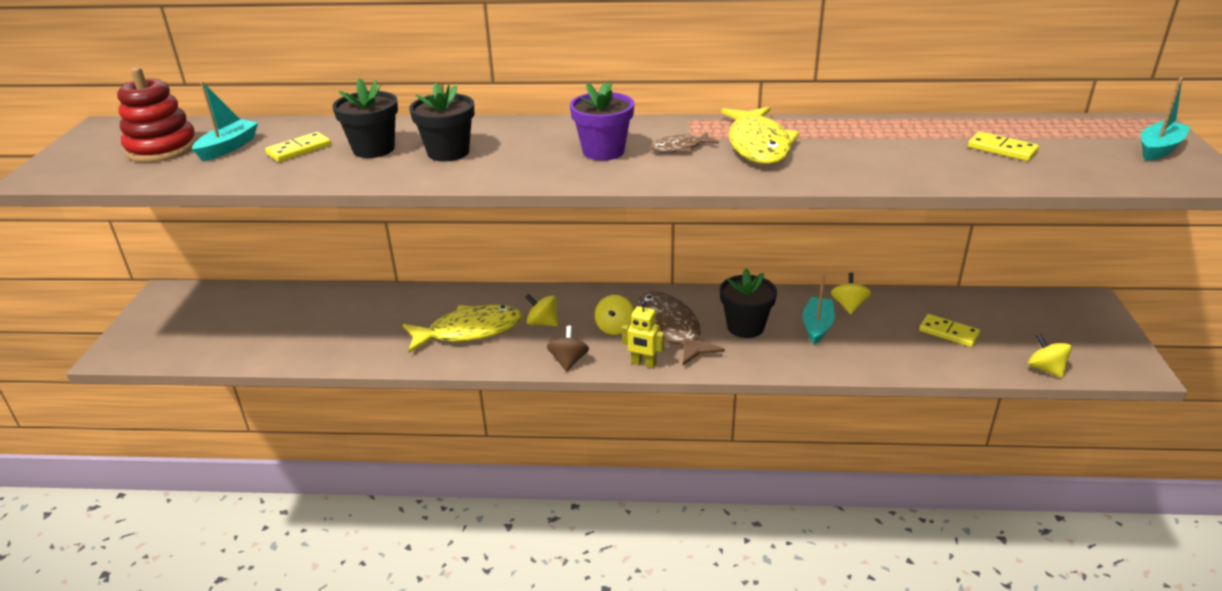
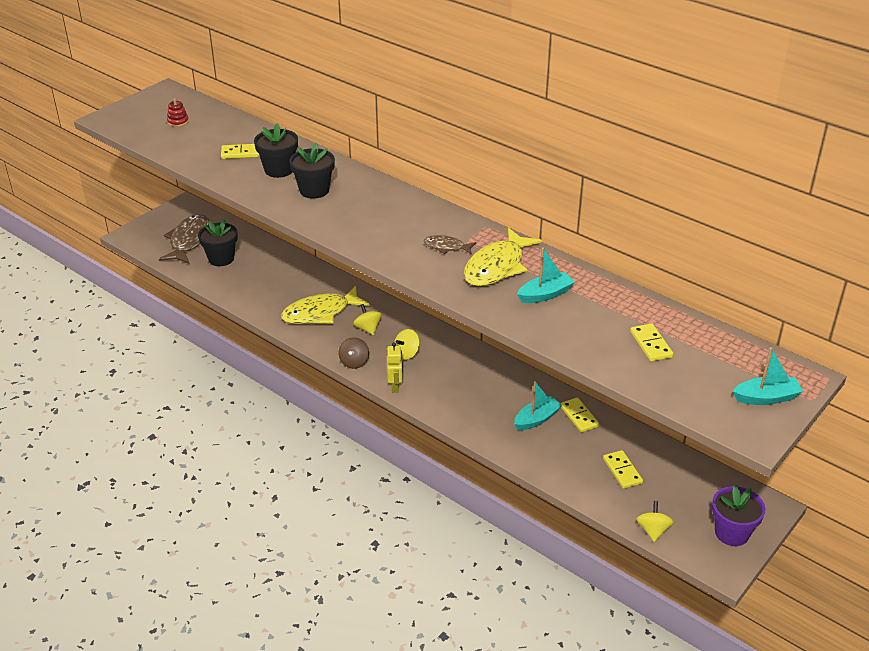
camera: 35 degrees right, 5 degrees up
red stacking toy [117,67,197,163] -> red stacking toy [167,98,189,127], size x0.47
turquoise boat [192,81,258,161] -> turquoise boat moved to [517,247,575,303]
yellow fish [403,304,522,353] -> yellow fish turned 135 degrees clockwise [281,286,370,324]
brown spinning top [547,326,589,372] -> brown spinning top turned 150 degrees clockwise [339,337,369,369]
purple flower pot [570,81,634,161] -> purple flower pot moved to [712,484,765,546]
yellow robot [622,301,664,368] -> yellow robot turned 150 degrees counterclockwise [387,342,403,393]
brown fish [636,292,725,365] -> brown fish moved to [159,214,209,264]
black flower pot [720,268,777,338] -> black flower pot moved to [198,219,238,266]
yellow spinning top [831,273,871,314] -> yellow domino [561,397,599,433]

